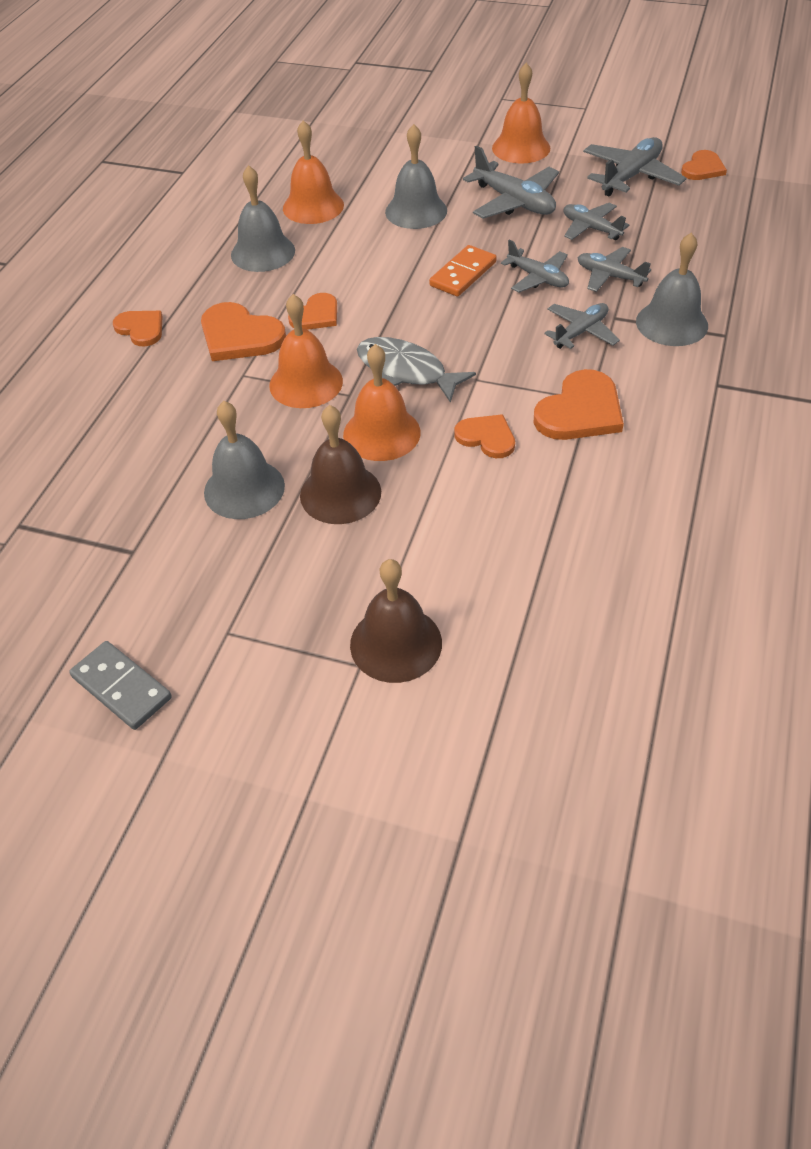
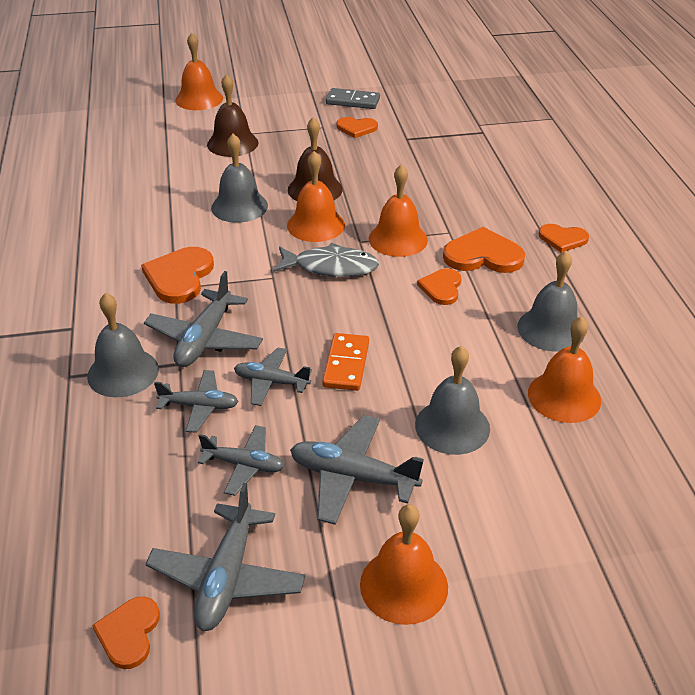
camera: 150 degrees right, 10 degrees down
grey bell [204,401,285,519] -> grey bell moved to [211,134,268,223]
orange heart [454,414,515,458] -> orange heart moved to [337,117,378,138]
grey plane [544,303,620,349] -> grey plane [144,271,263,367], size x1.53
none -> orange bell [175,33,223,110]

